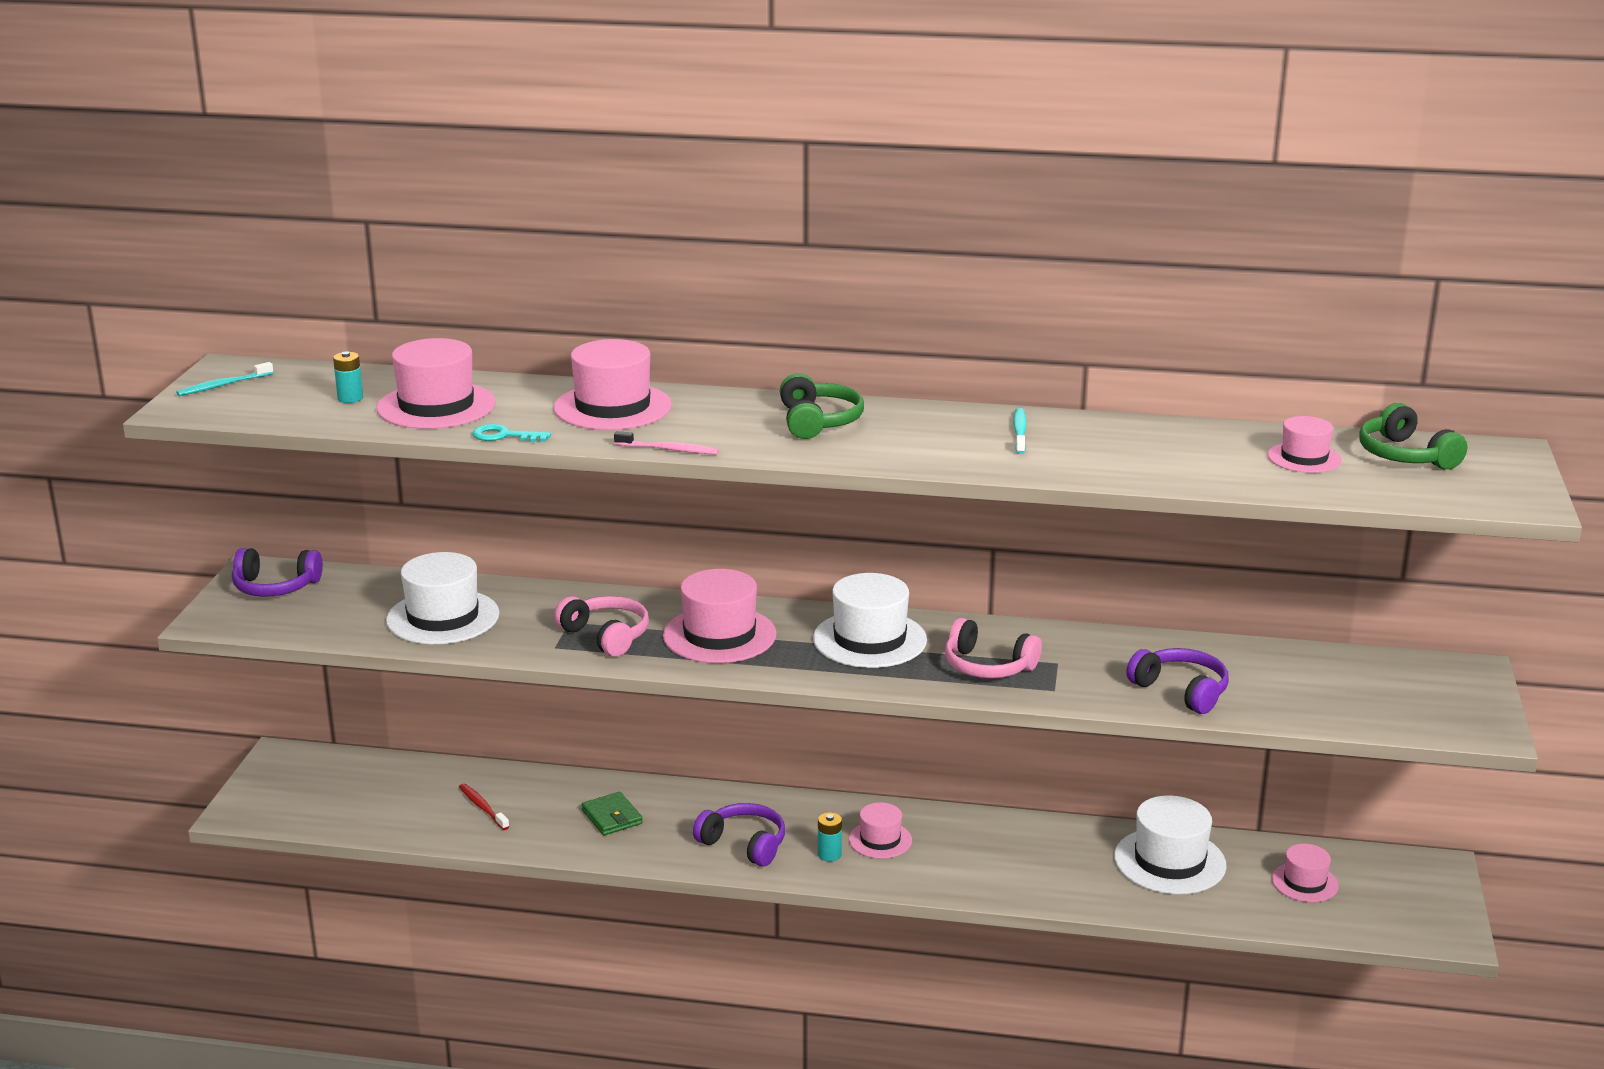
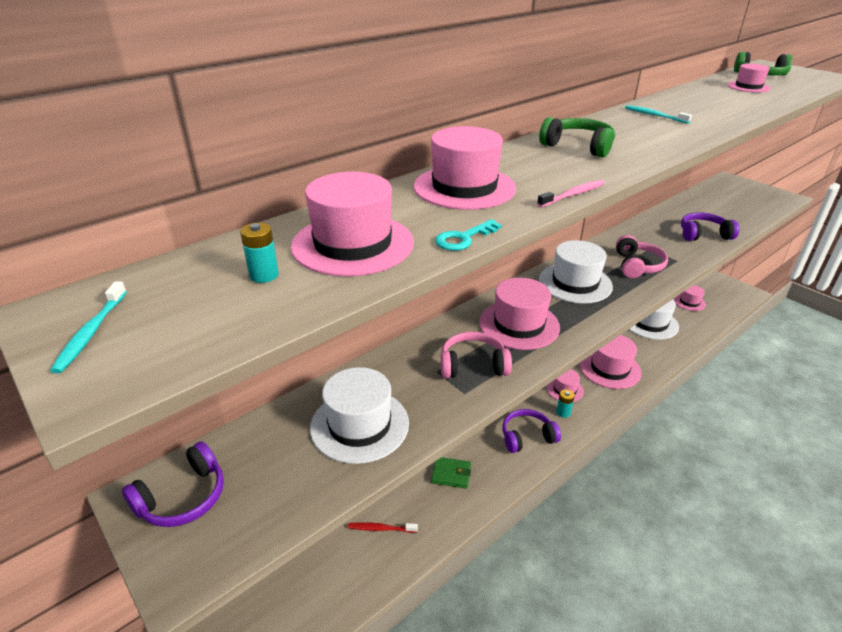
camera: 50 degrees left, 10 degrees up
pink headphones [945,618,1042,678] -> pink headphones turned 60 degrees counterclockwise [616,235,668,278]
none -> pink hat [579,335,642,389]

